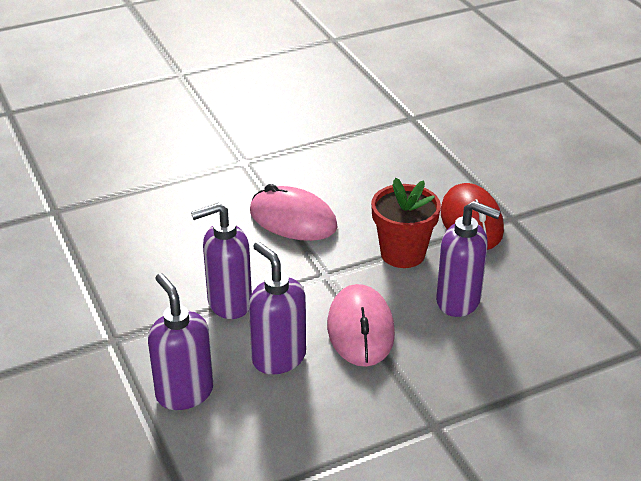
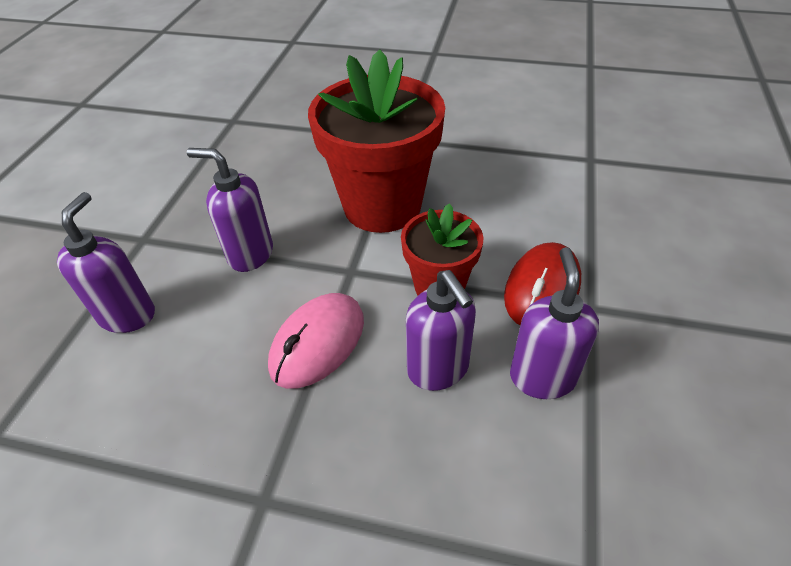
camera: 40 degrees right, 10 degrees up
purple soap dispenser [249,242,306,374] -> purple soap dispenser moved to [510,247,599,399]
pink mouse [250,184,338,241] -> red flower pot [308,49,445,233]

